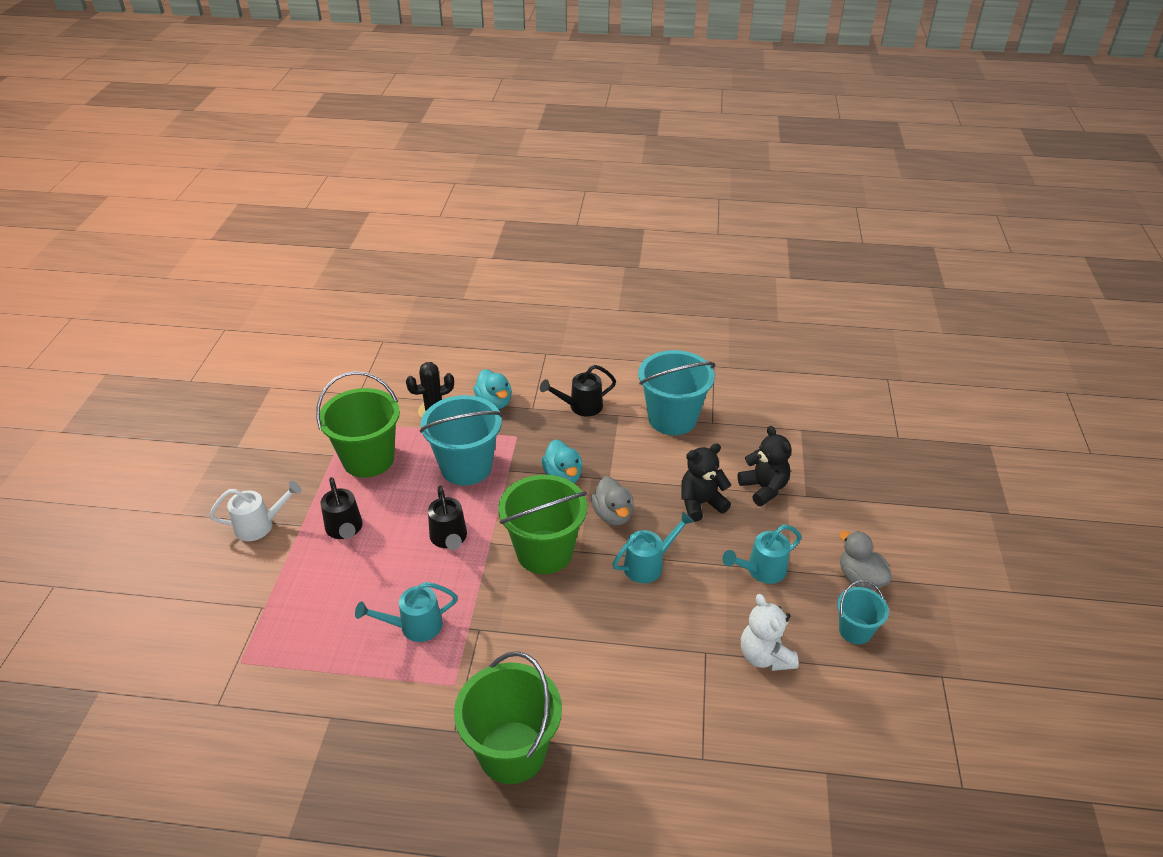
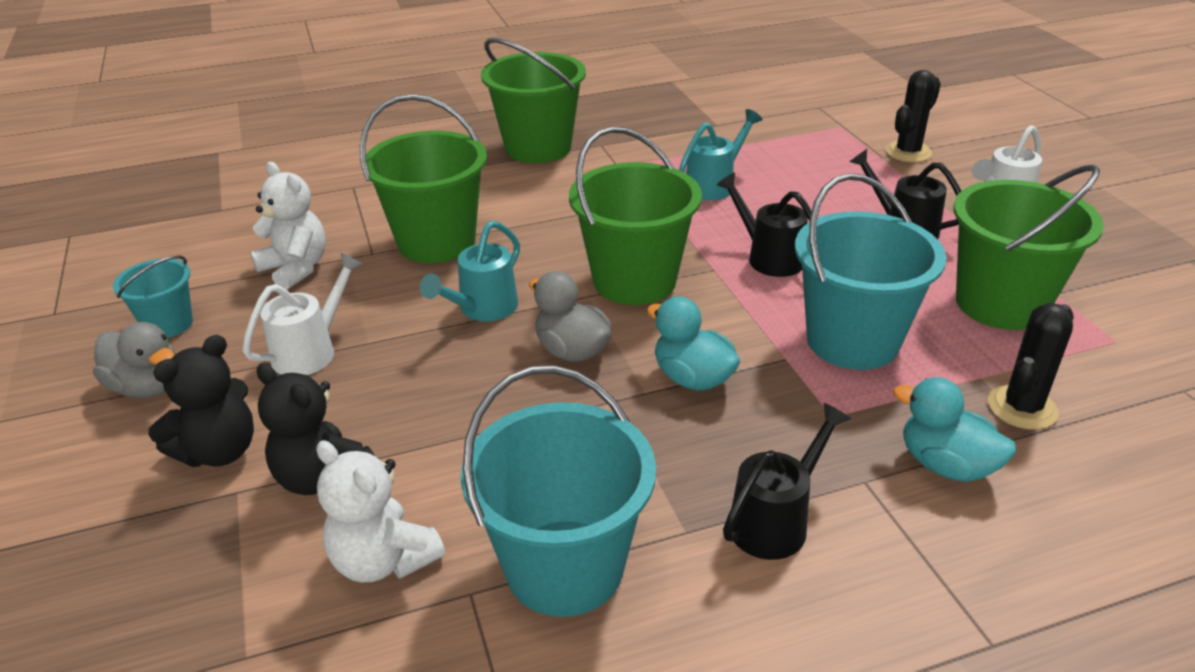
camera: 155 degrees right, 5 degrees down
black teddy bear [681,443,731,522] -> black teddy bear moved to [148,335,254,467]
turquoise watering can [722,525,802,584] -> white watering can [242,253,363,375]
none -> white teddy bear [316,440,445,583]
none -> green bucket [360,94,487,263]
none -> black cactus [885,70,941,162]

